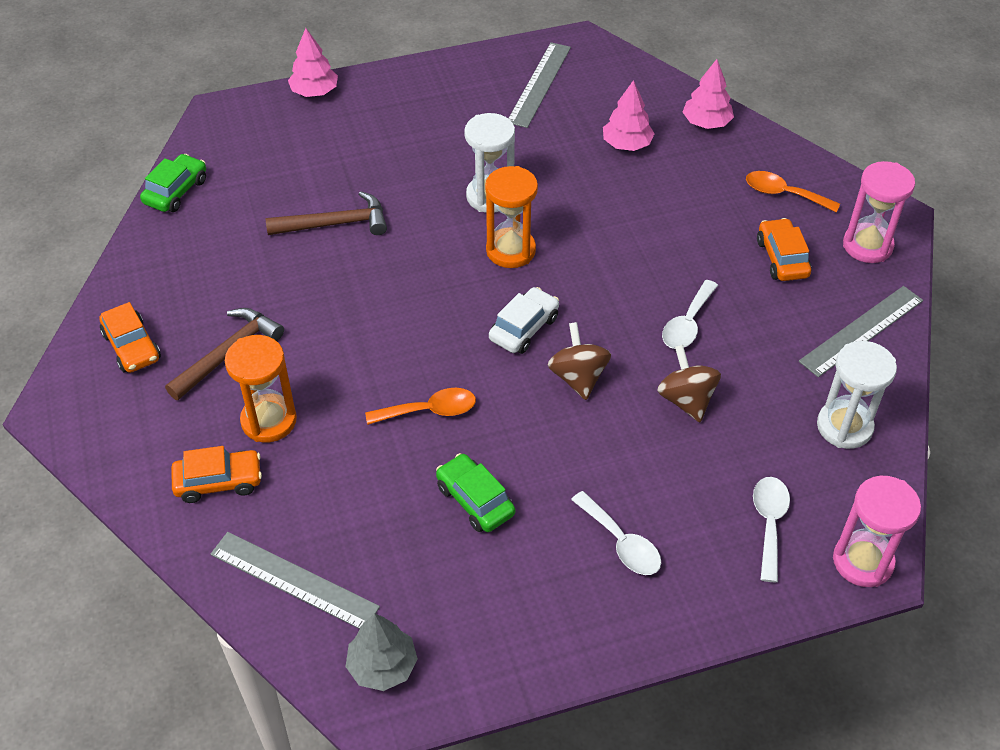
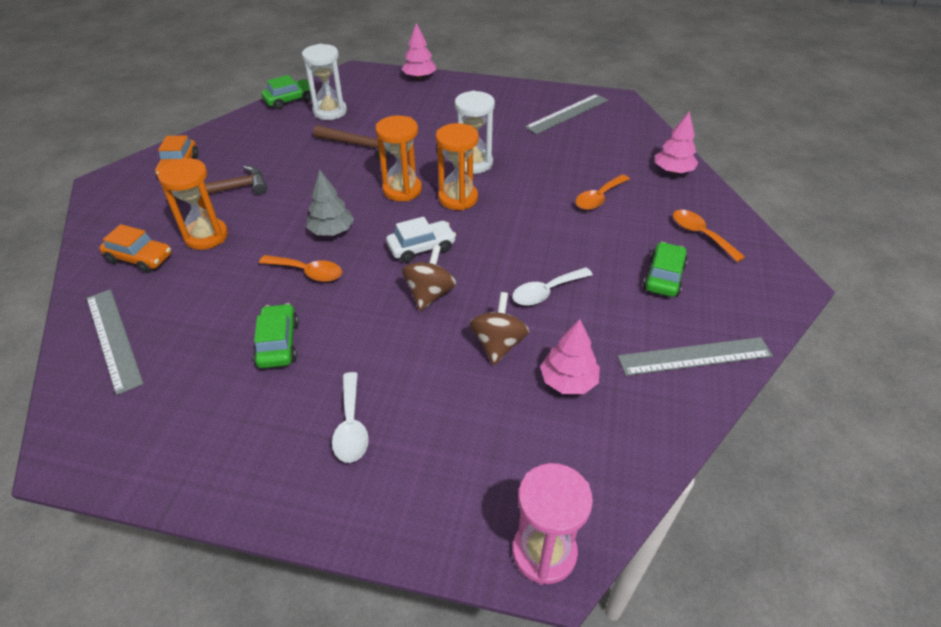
camera: 30 degrees right, 5 degrees down
grey tree [345,613,418,691] -> grey tree moved to [306,169,354,236]
pink tree [603,80,655,151] -> pink tree moved to [540,319,600,394]
white spoon [753,477,790,582] -> none
orange car [757,218,812,281] -> green car [643,242,688,297]
white hourglass [817,341,897,449] -> white hourglass moved to [302,44,347,120]
pink hourglass [843,161,915,263] -> none
none -> orange hourglass [375,116,422,201]
none -> orange spoon [576,174,630,210]

